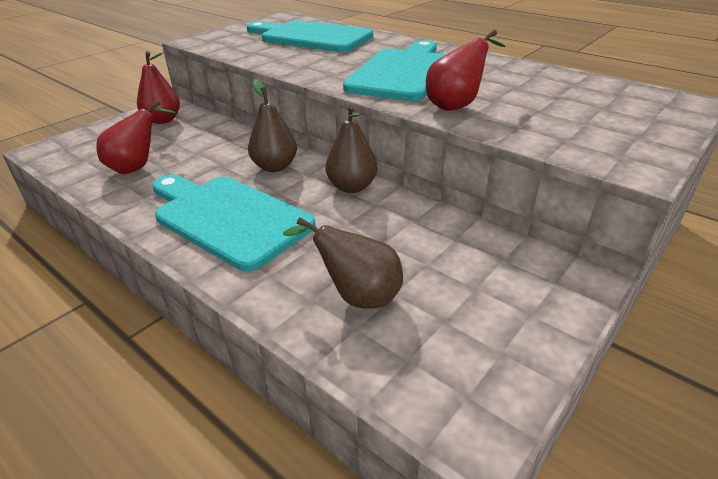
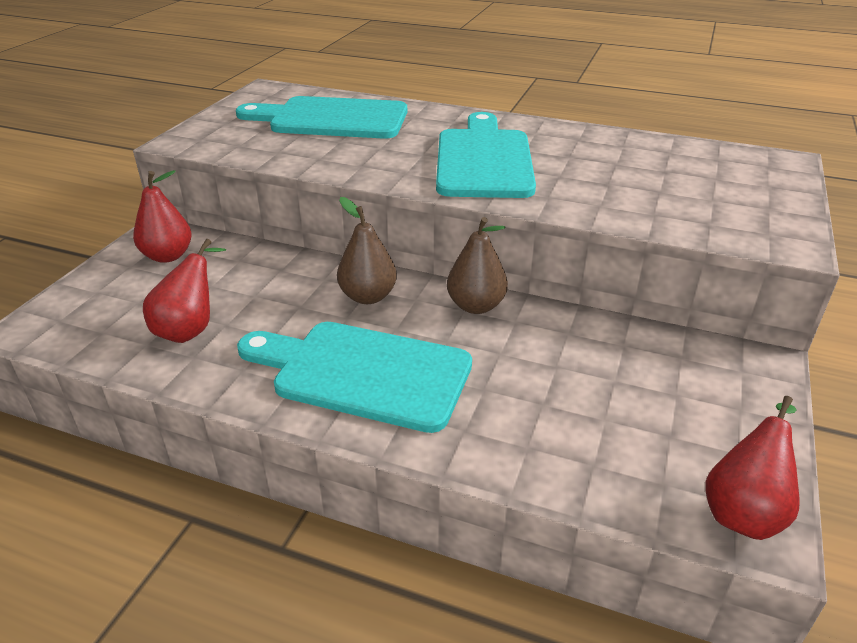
camera: 20 degrees left, 0 degrees up
brown pear [283,217,403,309] -> none
red pear [426,29,506,111] -> red pear moved to [705,396,799,540]

